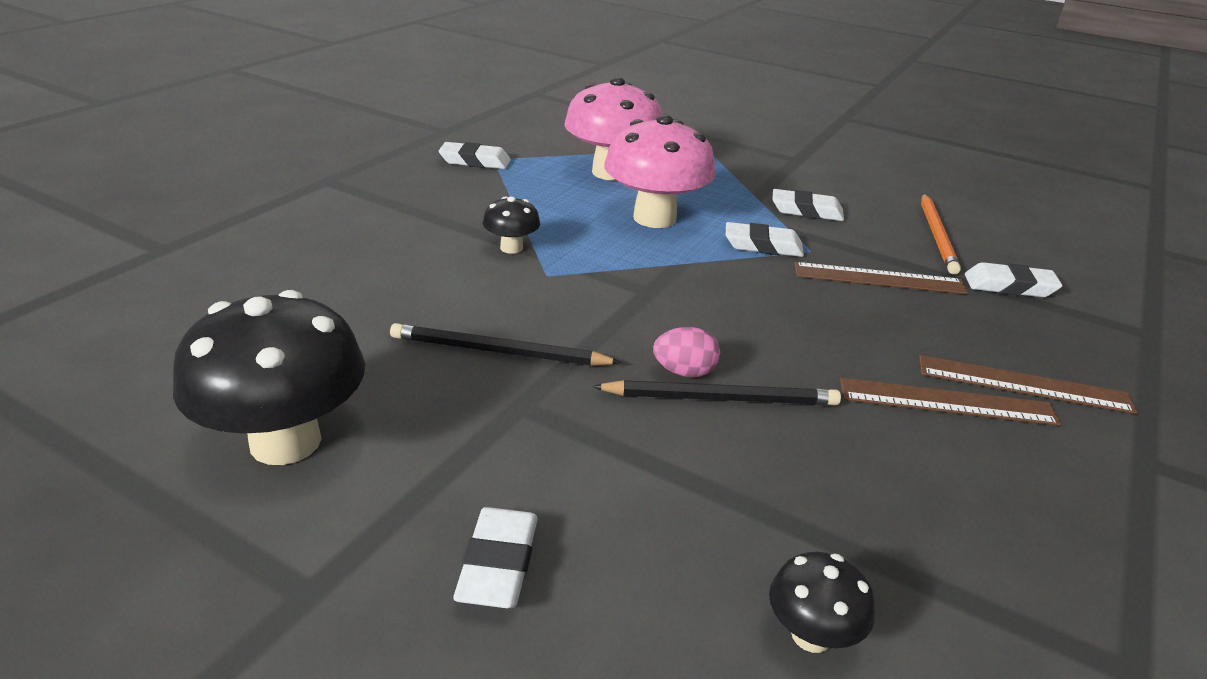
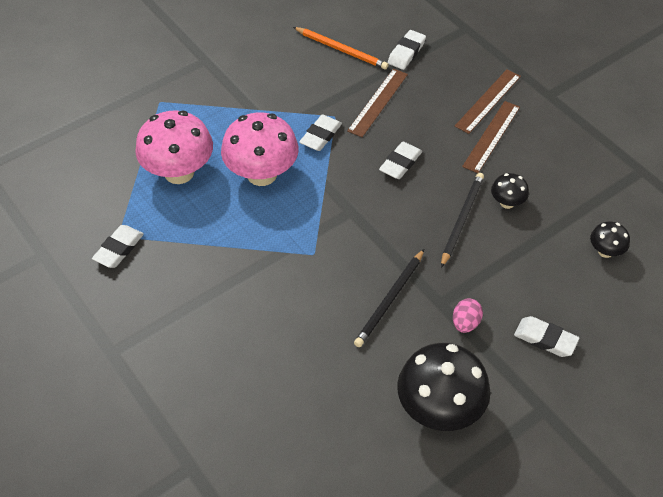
camera: 65 degrees left, 20 degrees up
black mushroom [483,196,540,254] -> black mushroom moved to [491,173,529,209]
pink egg [653,327,720,378] -> pink egg moved to [453,299,483,333]
white eraser [772,189,844,221] -> white eraser moved to [379,142,422,179]

